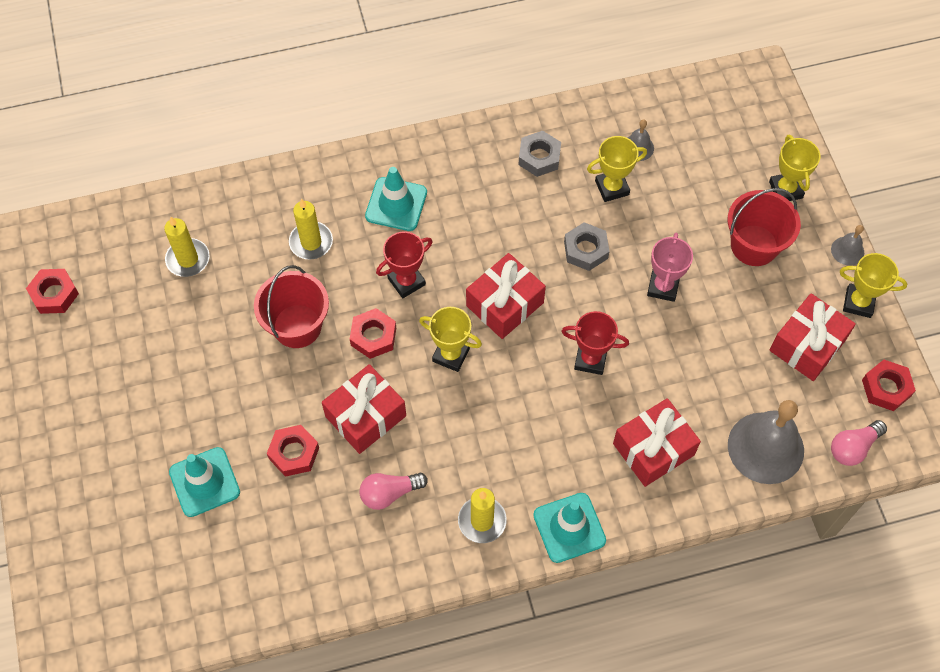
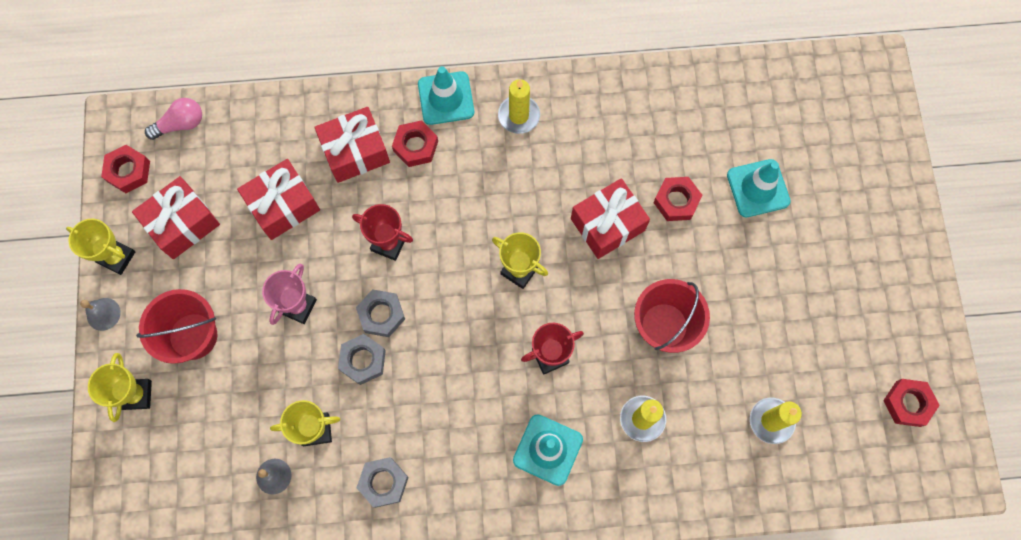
camera: 170 degrees left, 10 degrees up
red nut [350,308,396,359] -> red nut moved to [392,120,438,167]
pink light bulb [359,473,428,510] -> none
red gift [466,253,546,339] -> red gift moved to [237,159,320,240]
grey bell [728,400,804,484] -> none
none -> grey nut [356,289,405,337]

